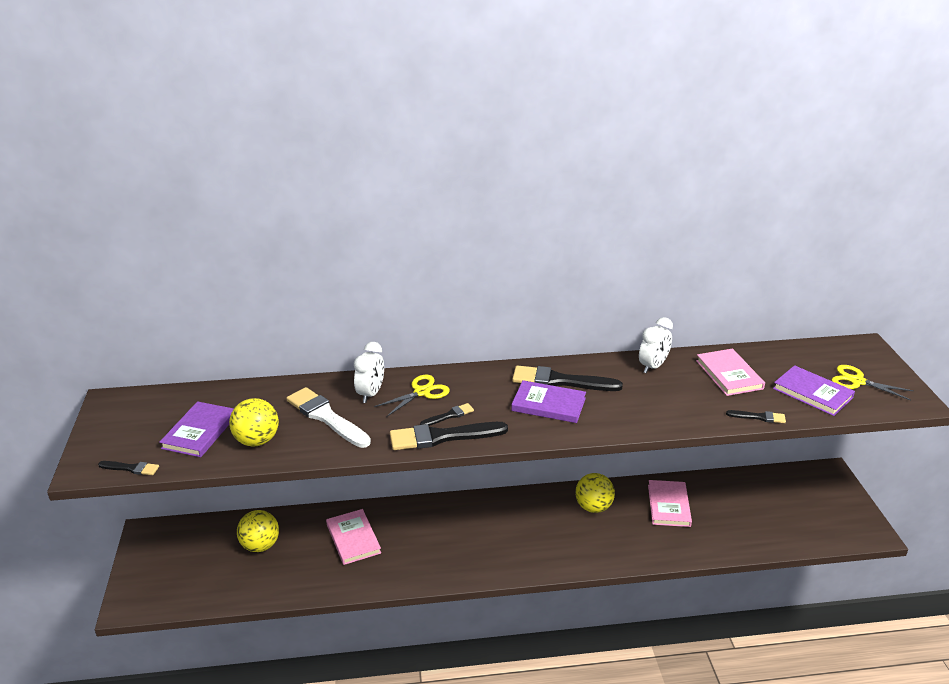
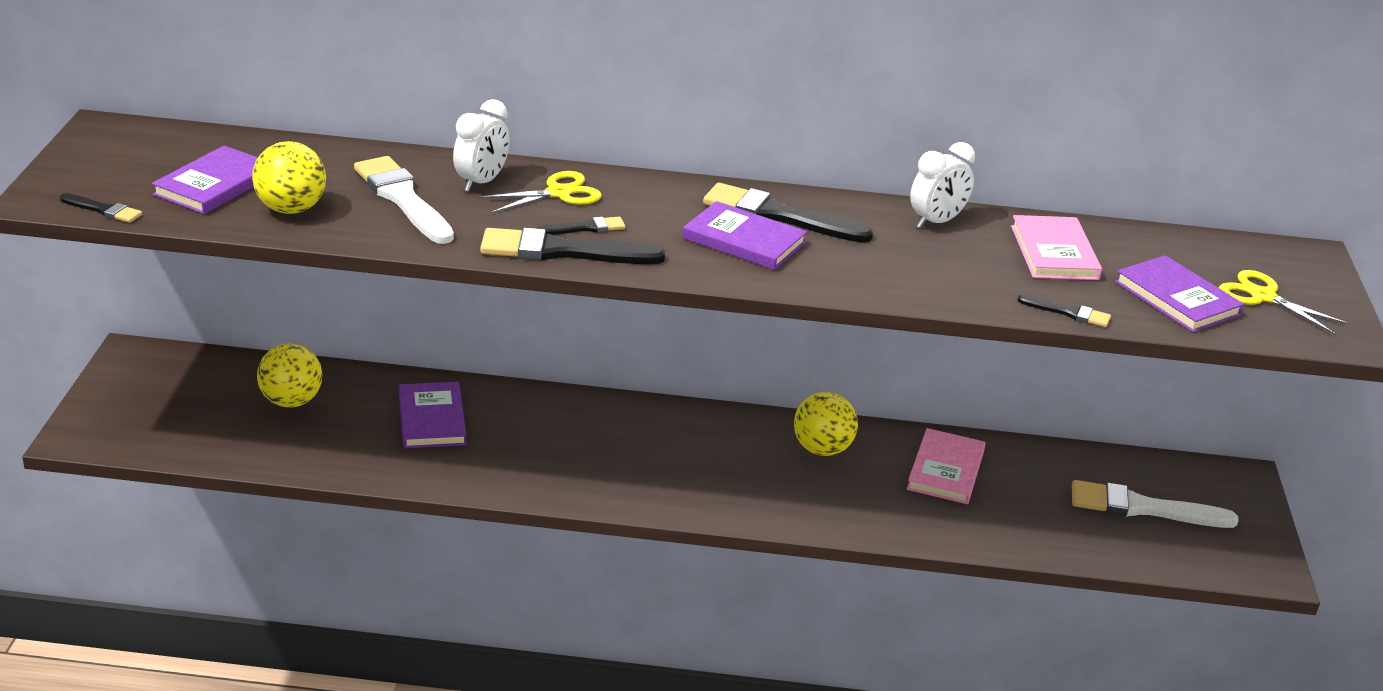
camera: 10 degrees right, 0 degrees up
pink book [326,509,381,565] -> purple book [399,382,466,449]
none -> white brush [1072,480,1239,528]

